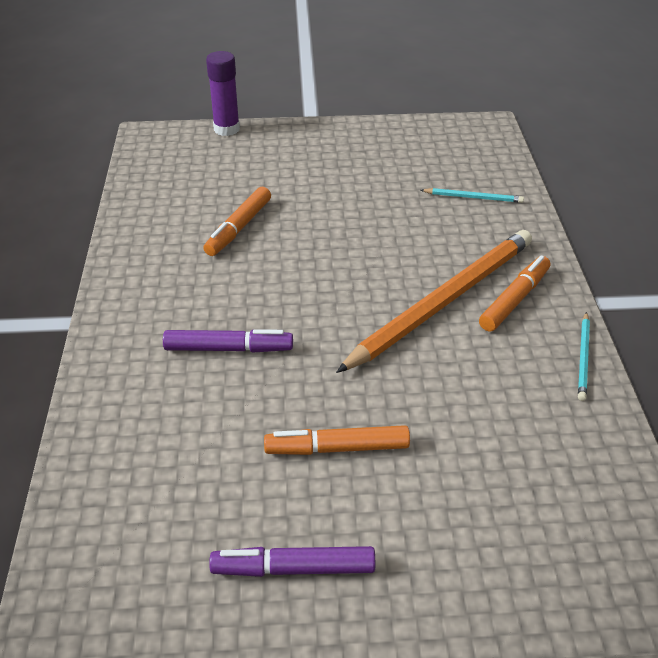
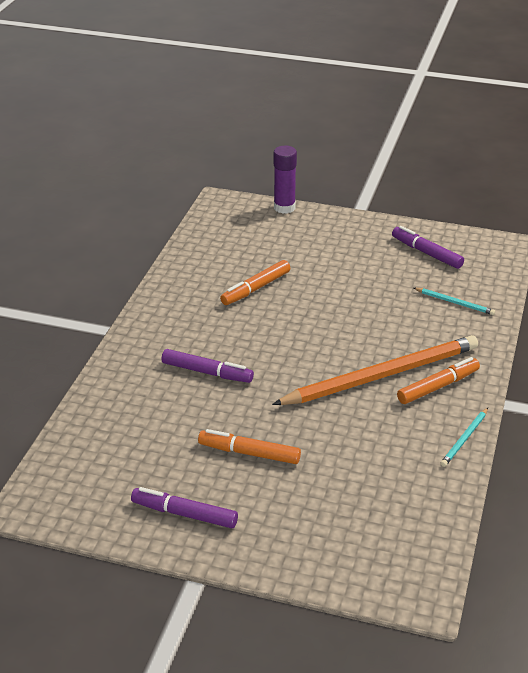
camera: 20 degrees right, 5 degrees down
none -> purple marker [392,226,464,269]

